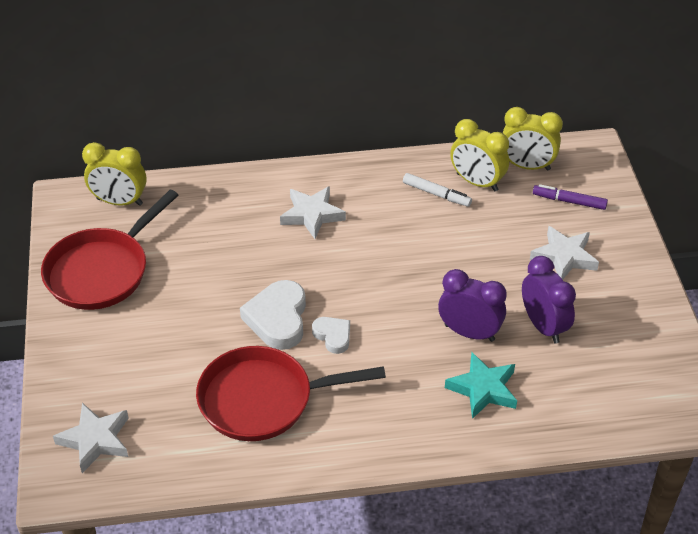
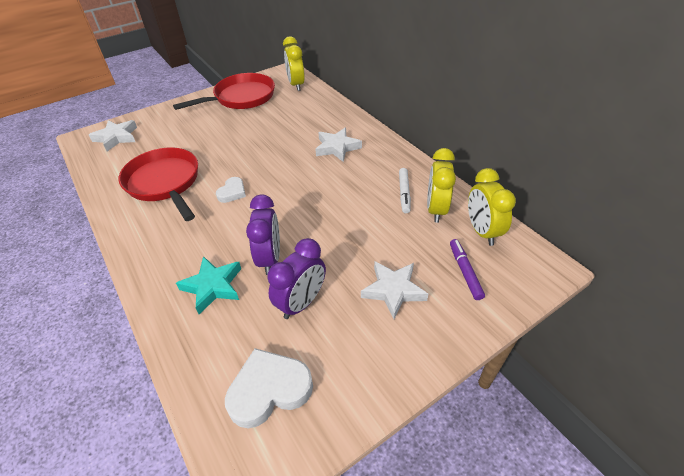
camera: 65 degrees right, 0 degrees up
red pan [41,190,178,310] -> red pan turned 135 degrees clockwise [173,73,275,110]
white heart [240,280,306,350] -> white heart moved to [225,348,313,428]

